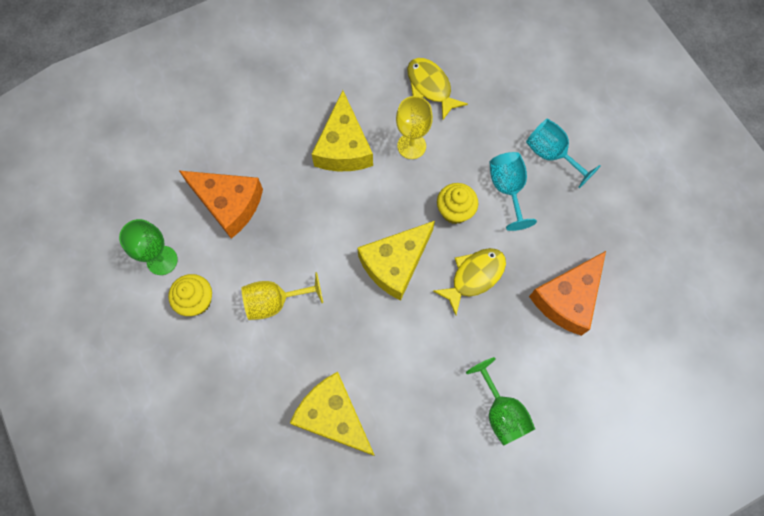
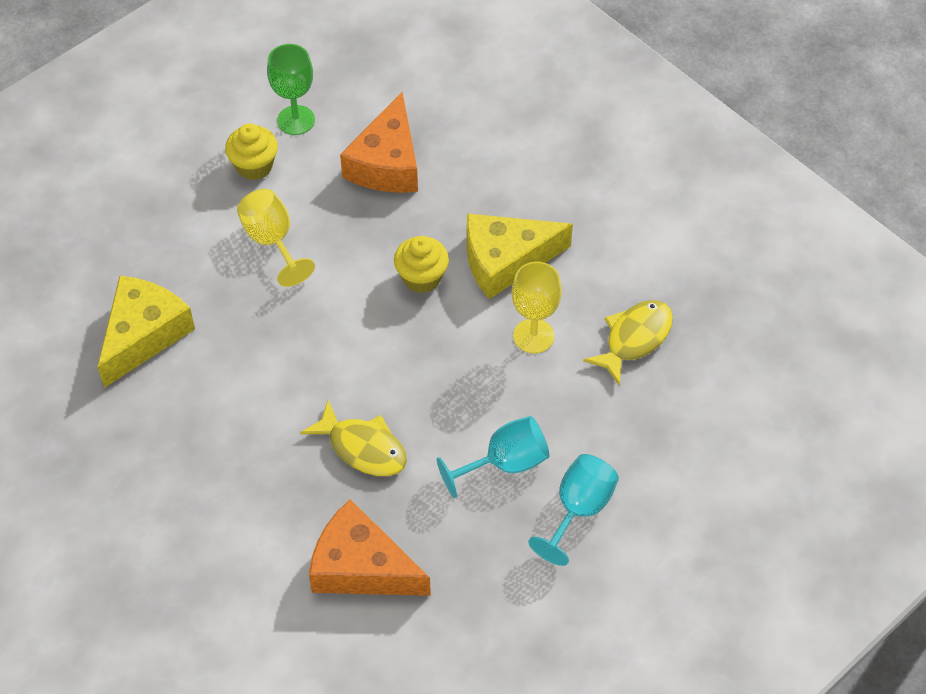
camera: 75 degrees right, 15 degrees down
yellow cheese [357,221,435,301] -> none
yellow cupcake [437,183,478,224] -> yellow cupcake moved to [394,236,449,293]
green goblet [466,357,535,446] -> none

